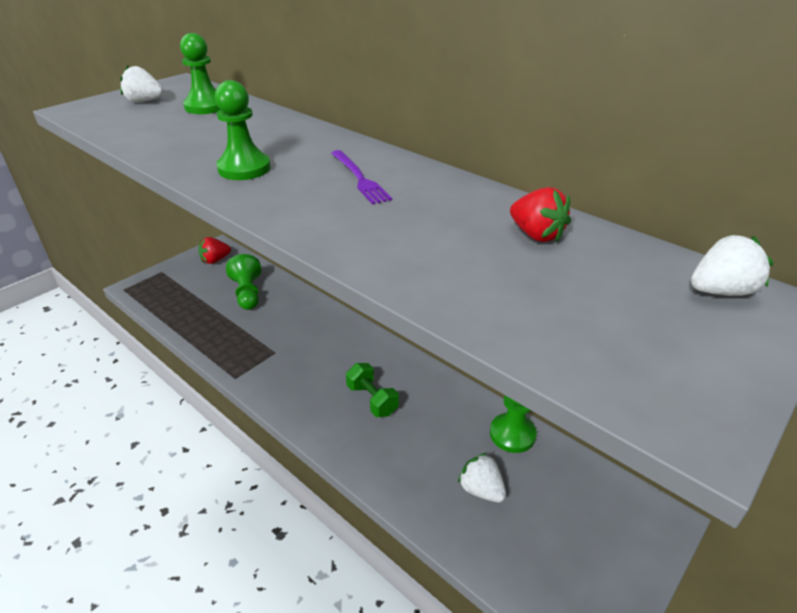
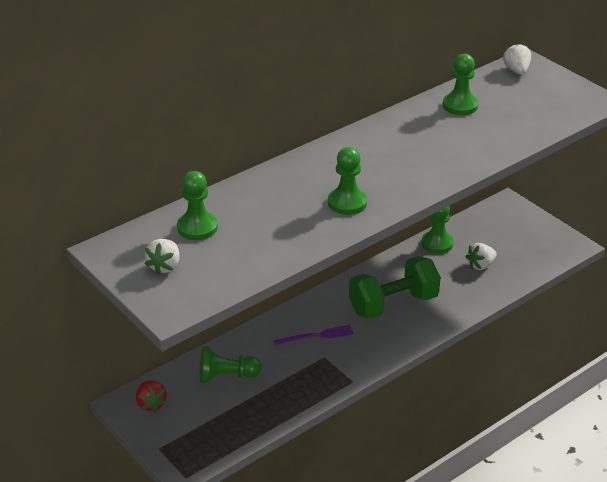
camera: 80 degrees left, 0 degrees up
purple fork [331,150,392,205] -> purple fork moved to [274,325,354,346]
green dumbbell [346,363,399,417] -> green dumbbell [349,256,441,319], size x1.84
red strawberry [510,187,571,242] -> green pawn [443,54,478,115]

